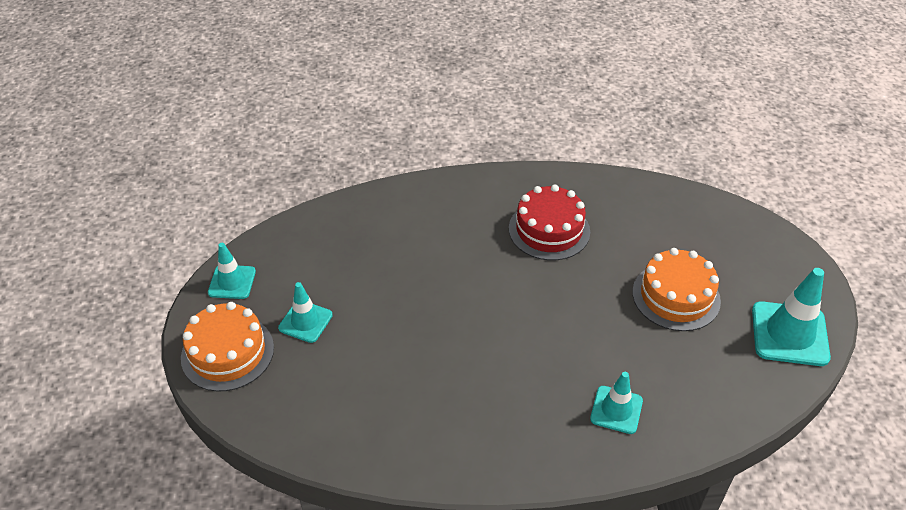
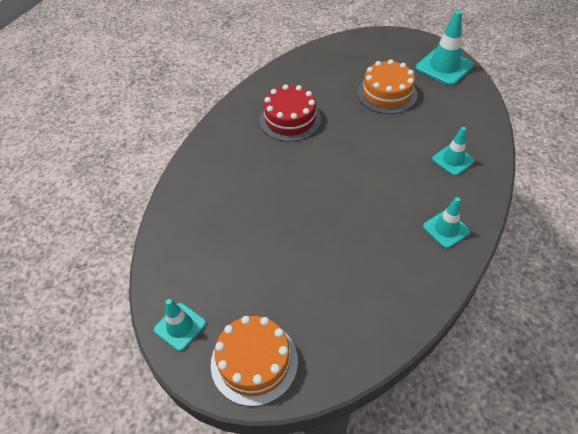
camera: 55 degrees left, 5 degrees up
turquoise traffic cone [278,282,333,343] -> turquoise traffic cone moved to [423,197,471,248]

